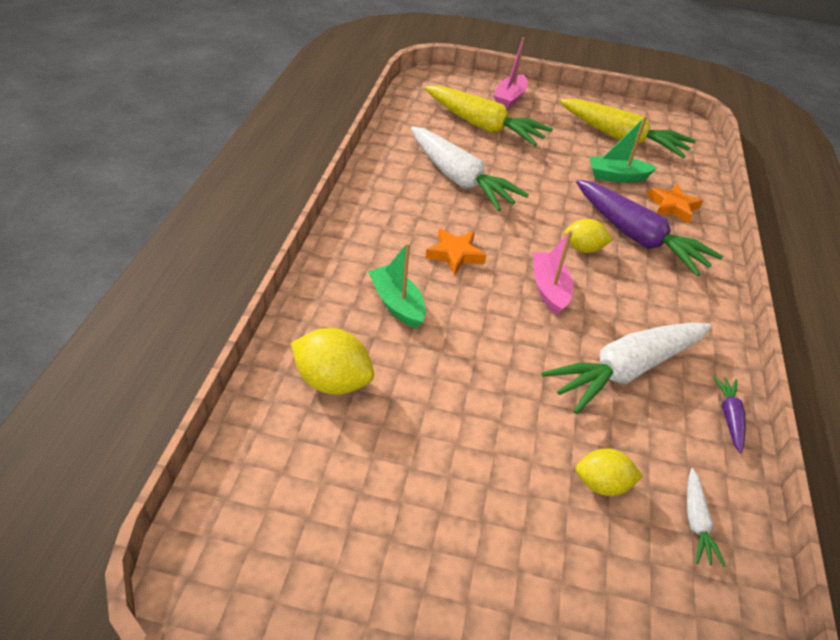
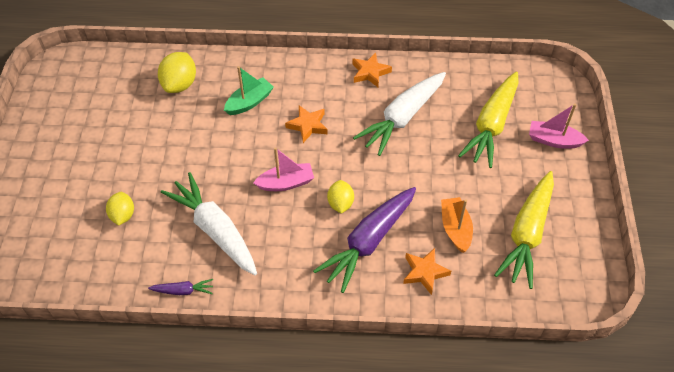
camera: 85 degrees right, 10 degrees up
green boat [589,116,657,183] -> orange boat [441,197,473,253]
white carrot [687,468,726,567] -> none
none -> orange star [352,52,392,87]

